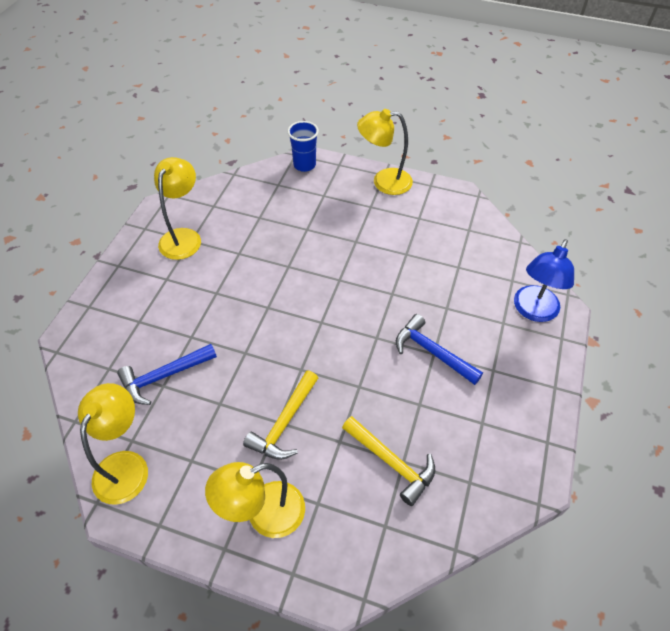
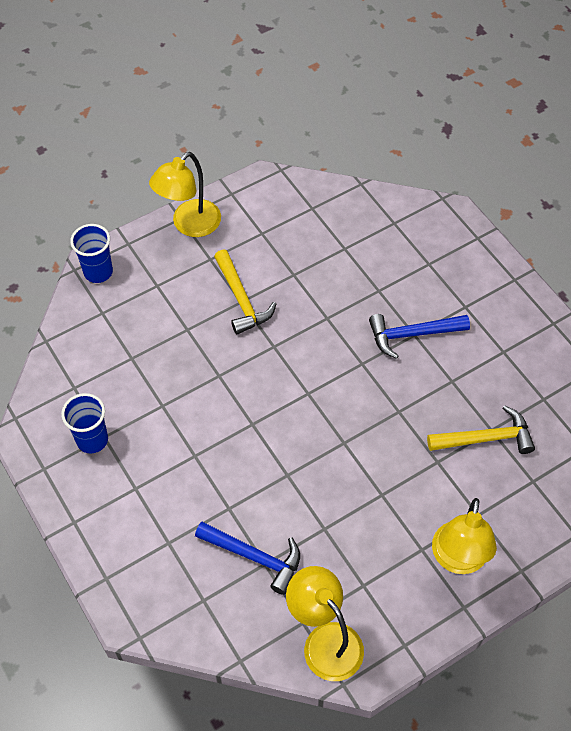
camera: 50 degrees left, 5 degrees up
blue hammer [117,344,217,405] -> blue hammer turned 75 degrees counterclockwise [195,522,300,595]
yellow lamp [154,157,201,260] -> blue cup [61,393,108,453]
yellow hammer [243,370,318,460] -> yellow hammer moved to [214,250,276,335]
blue lamp [514,239,574,322] -> none

